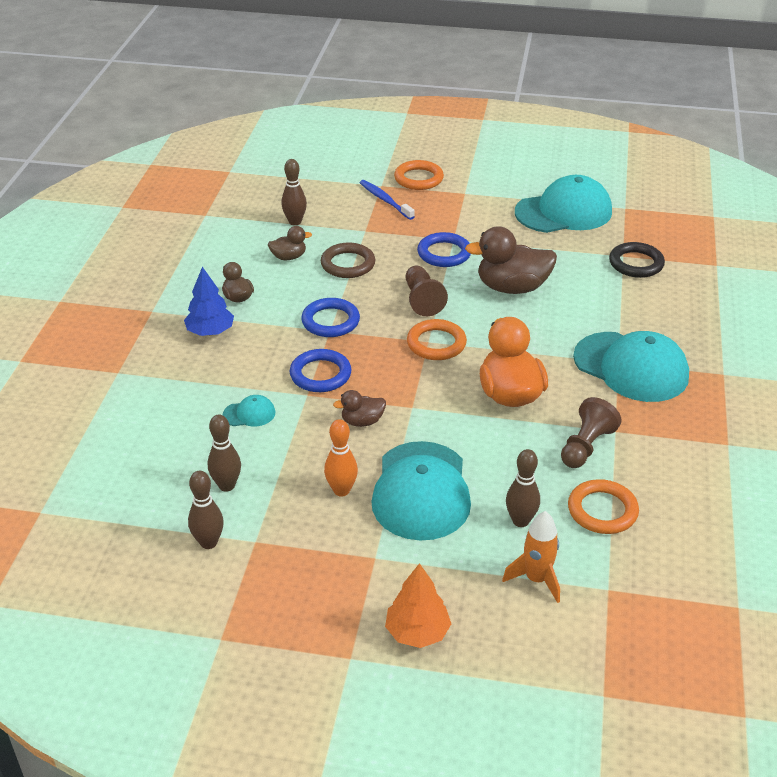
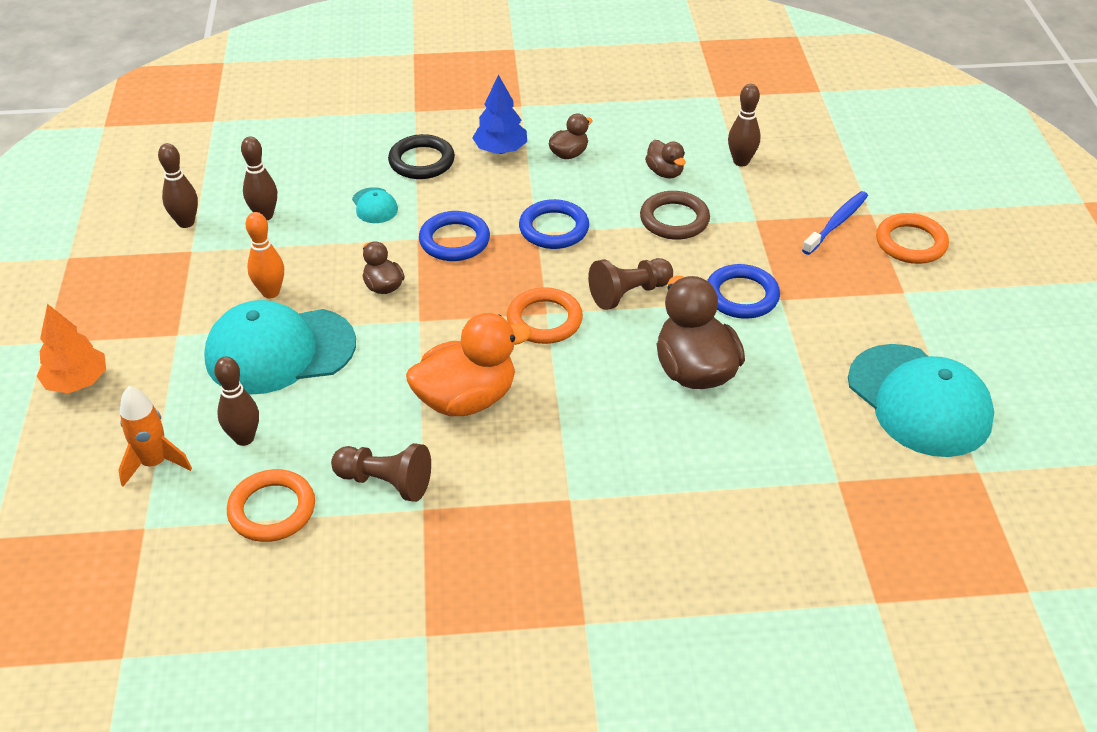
camera: 75 degrees right, 5 degrees up
turquoise cap [573,331,689,402] -> none
black ring [609,242,665,278] -> black ring moved to [388,134,455,179]

